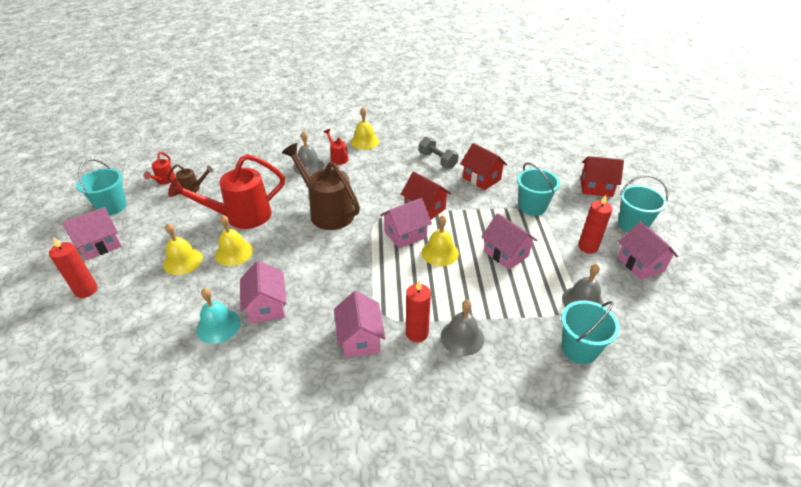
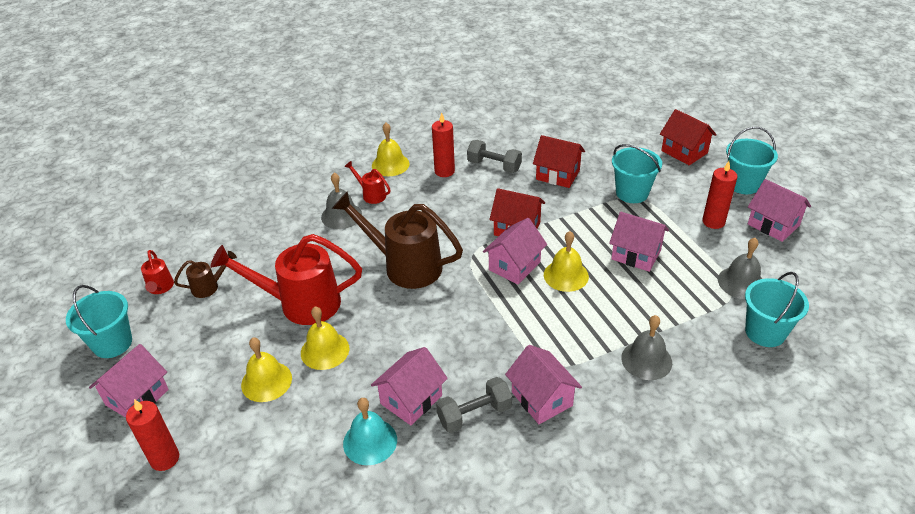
camera: 20 degrees left, 0 degrees up
red watering can [168,154,285,229] -> red watering can turned 45 degrees clockwise [210,234,362,325]
pink house [240,260,286,323] -> pink house turned 75 degrees clockwise [371,347,448,425]
red candle [406,281,431,342] -> red candle moved to [432,112,455,177]
red house [580,156,624,197] -> red house turned 60 degrees clockwise [660,109,717,165]
none -> grey dumbbell [436,377,512,433]

